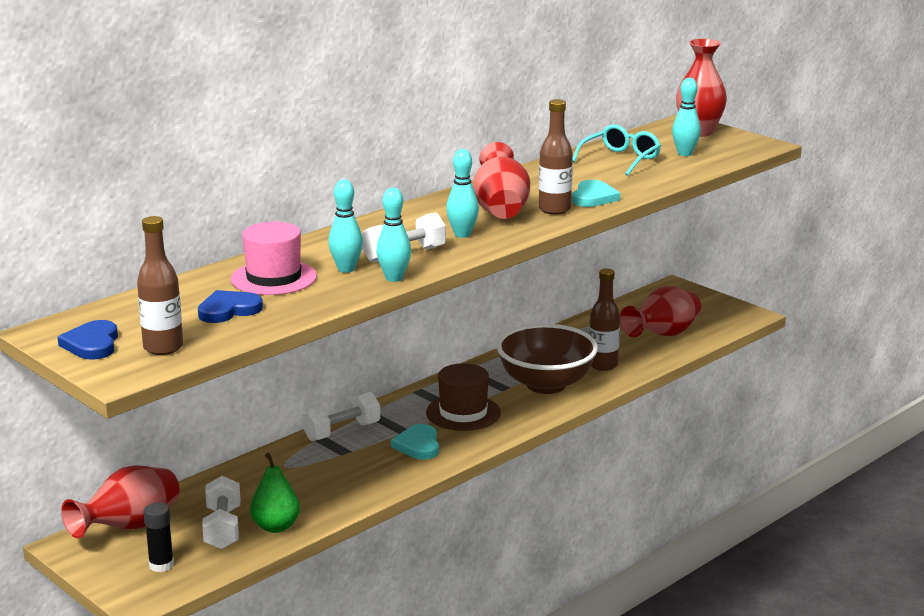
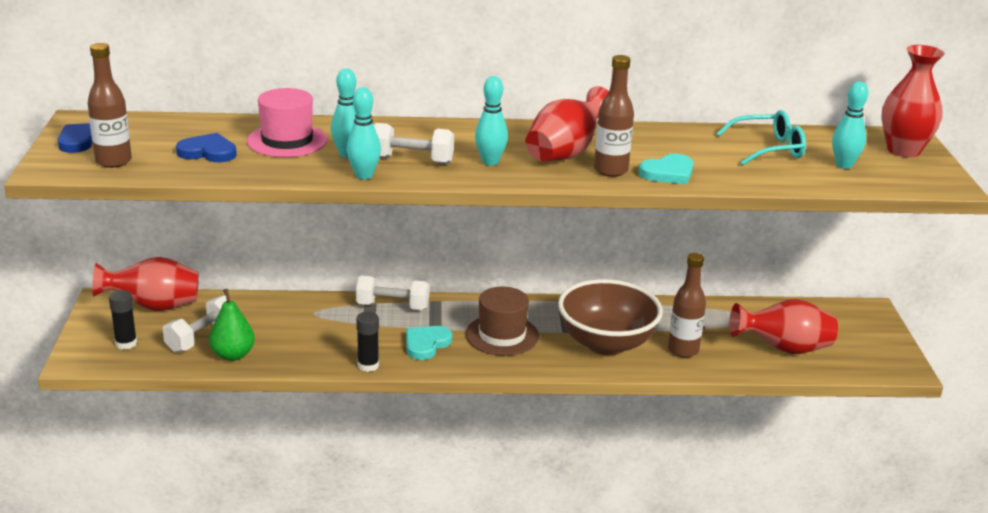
camera: 40 degrees right, 5 degrees up
none -> black glue stick [356,312,379,372]

